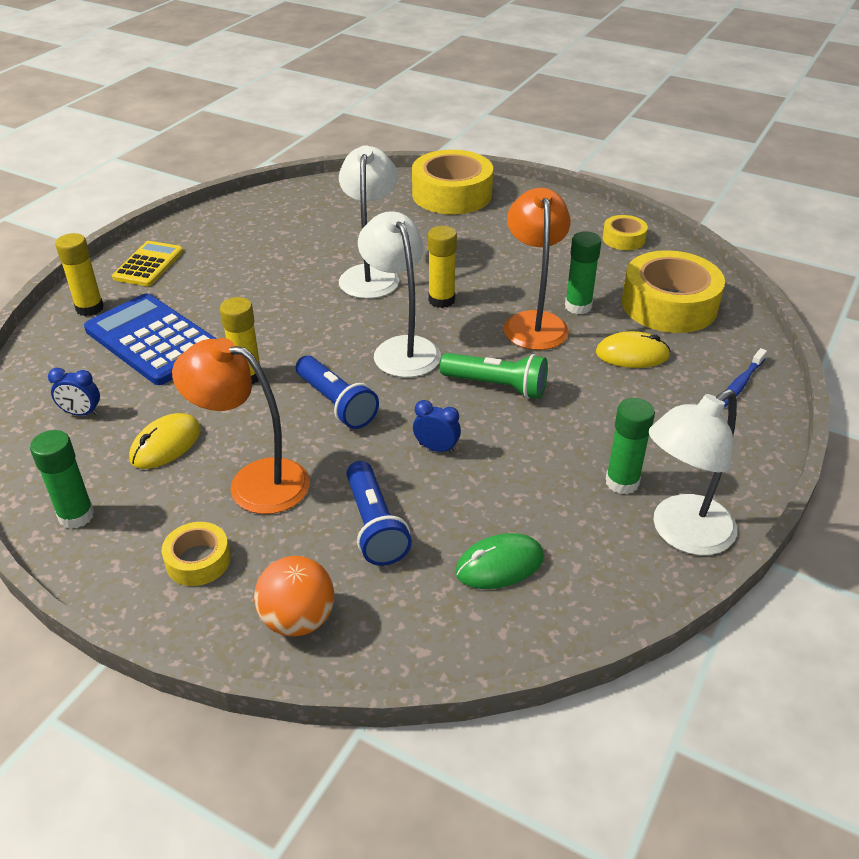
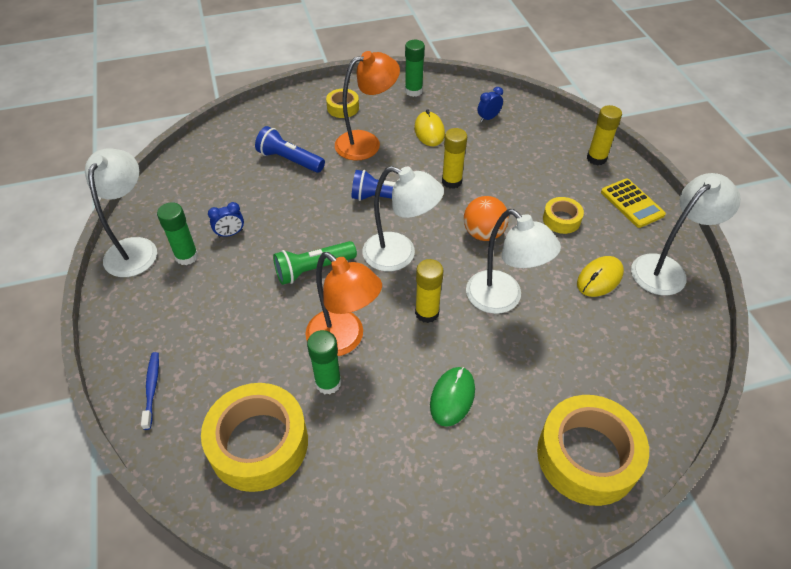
camera: 135 degrees right, 10 degrees up
blue calculator [84,294,217,385] -> none
orange ball [254,556,334,636] -> orange ball moved to [464,196,509,241]
blue clock [413,400,461,454] -> blue clock moved to [208,202,244,238]
green mouse [455,533,544,589] -> green mouse moved to [430,367,475,427]
yellow mouse [596,331,671,368] -> yellow mouse moved to [577,256,624,297]
yellow tape [603,215,648,250] -> yellow tape moved to [543,197,584,234]
none -> white lamp [631,173,741,295]

